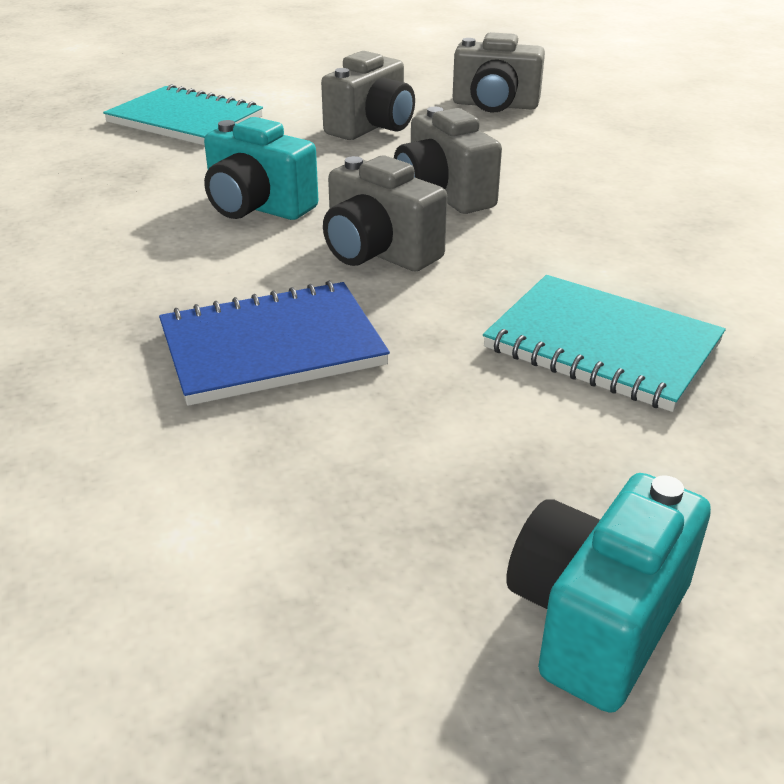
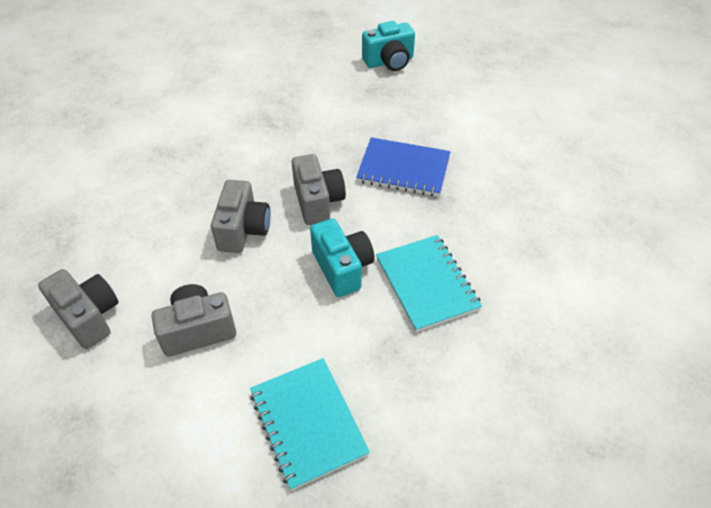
camera: 145 degrees left, 15 degrees up
turquoise notebook [483,275,726,412] -> turquoise notebook moved to [376,235,482,332]

